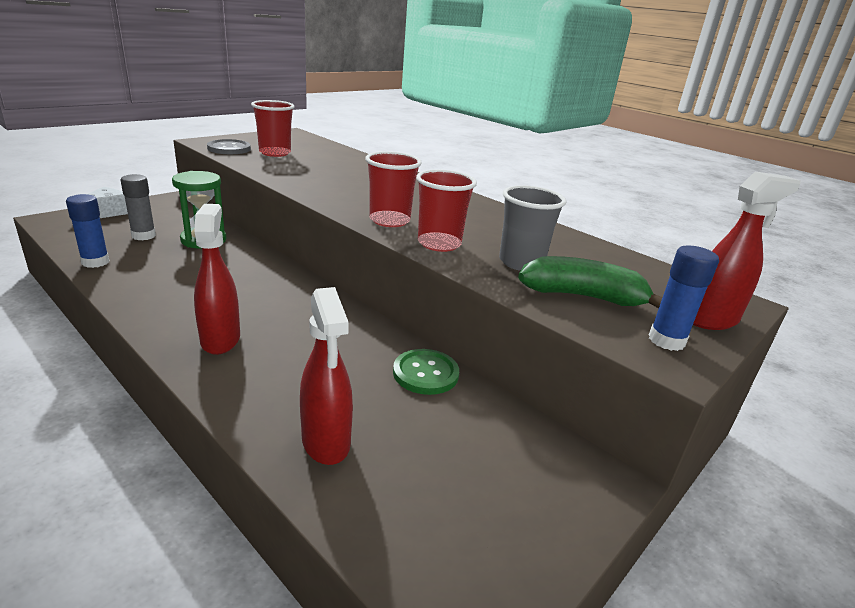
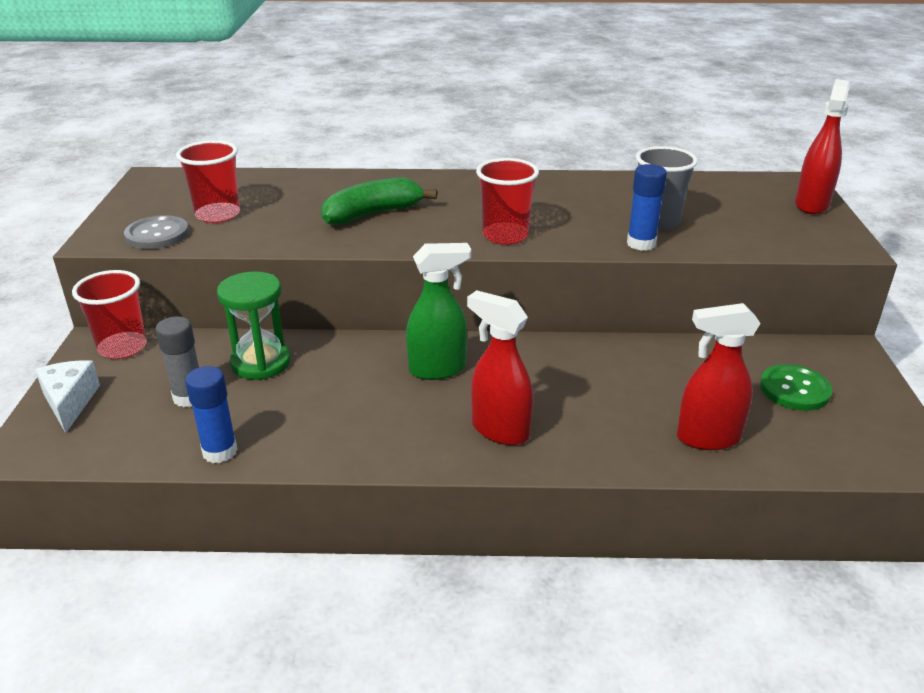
camera: 40 degrees left, 5 degrees up
red spray bottle [300,287,353,465] -> red spray bottle turned 150 degrees clockwise [677,303,761,450]
green button [393,349,459,395] -> green button moved to [760,364,832,411]
red cup [416,169,477,252] -> red cup moved to [72,270,147,359]
green banana [518,256,662,308] -> green banana moved to [321,178,437,225]
blue glue stick [649,246,719,351] -> blue glue stick moved to [627,164,667,251]
none -> green spray bottle [406,243,471,380]

